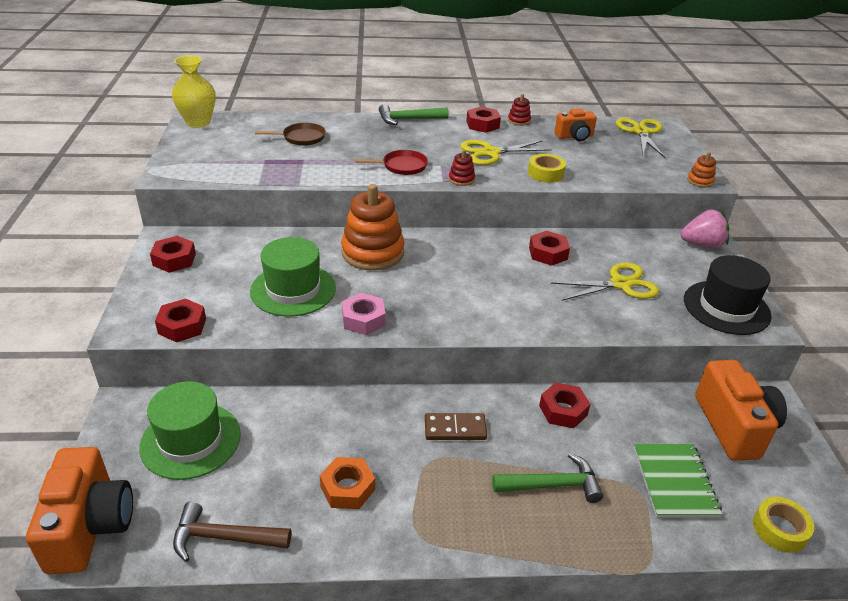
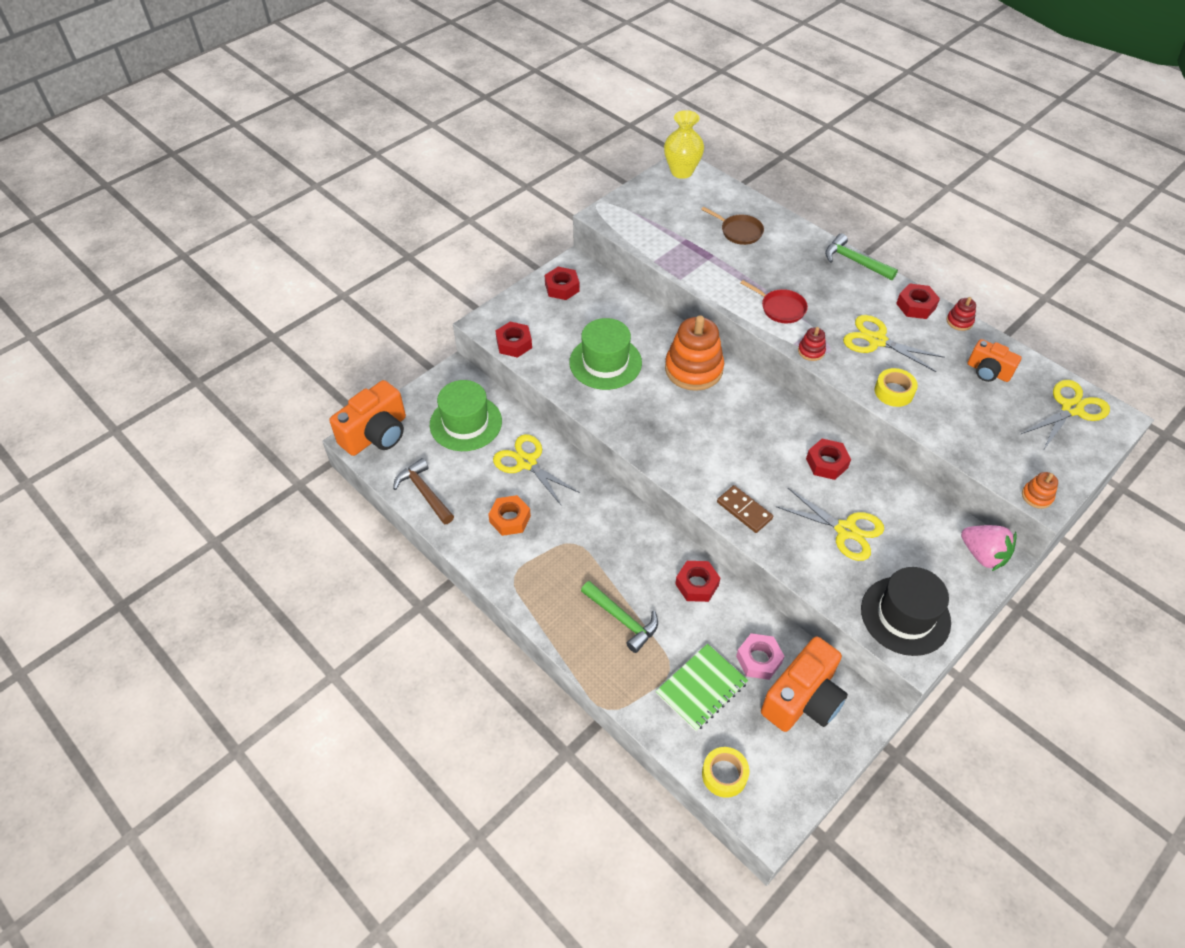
camera: 50 degrees right, 15 degrees up
pink nut [342,293,385,335] -> pink nut moved to [736,633,785,680]
brown domino [425,413,487,440] -> brown domino moved to [717,485,773,533]
none -> yellow scissors [493,434,580,506]

